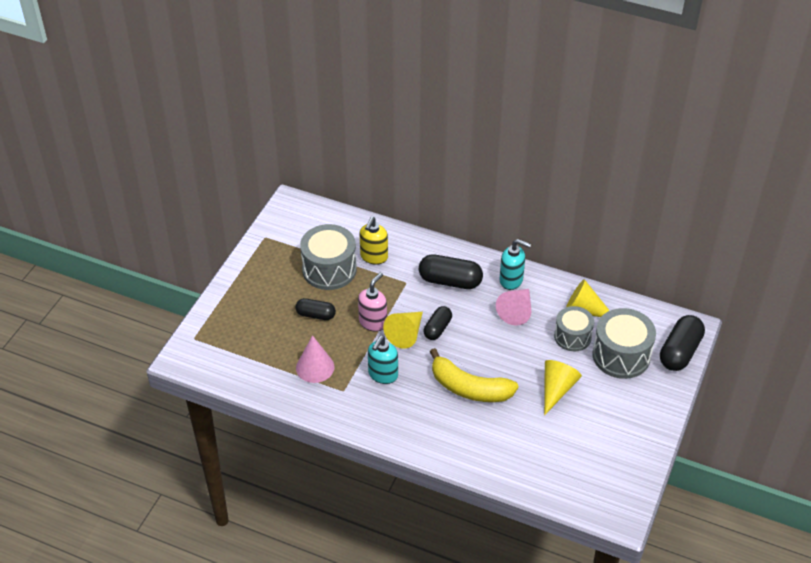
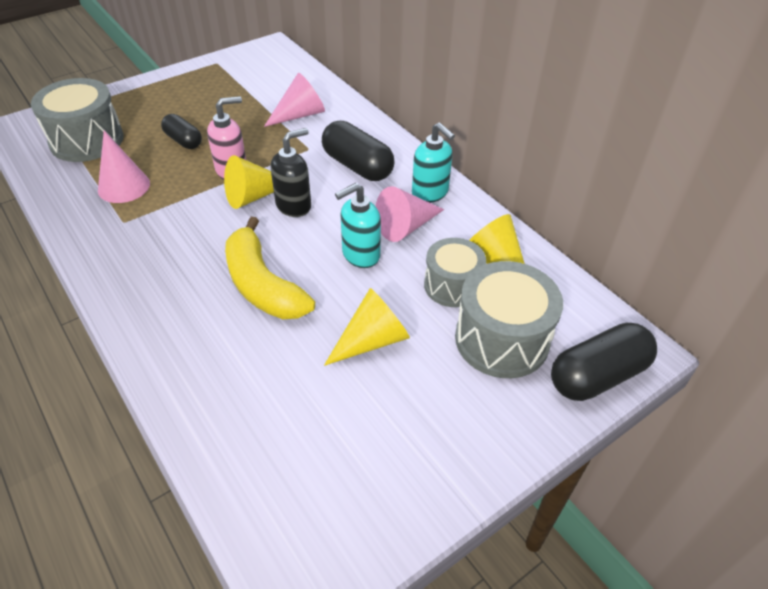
camera: 30 degrees right, 0 degrees up
grey drum [300,224,357,290] -> grey drum moved to [31,78,124,162]
yellow soap dispenser [360,217,388,265] -> pink cone [264,73,325,127]
turquoise soap dispenser [368,336,398,384] -> turquoise soap dispenser moved to [335,183,381,268]
black capsule [424,306,452,340] -> black soap dispenser [270,128,311,217]

